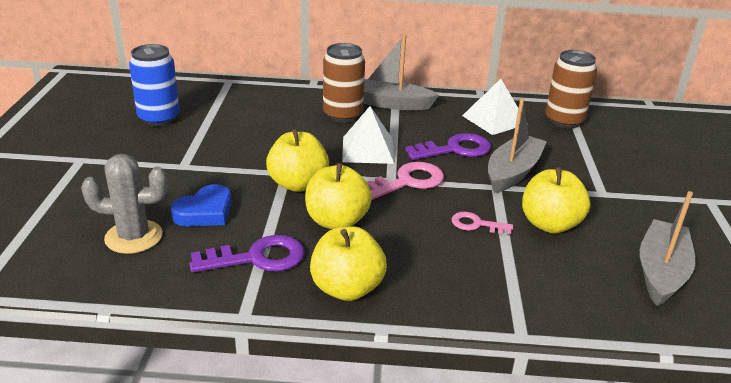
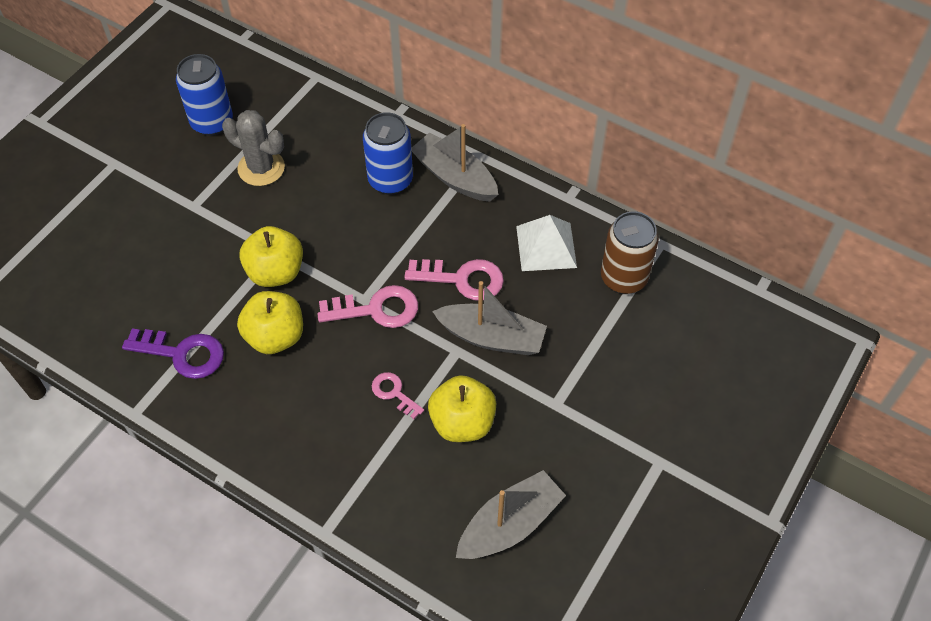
camera: 30 degrees right, 25 degrees up
grey cactus [81,154,168,254] -> grey cactus moved to [222,110,285,186]
blue heart [171,184,232,227] -> none
yellow apple [310,226,387,301] -> none
brown can [323,43,365,123] -> blue can [363,112,413,195]
white pyramid [342,106,394,164] -> none
purple key [405,133,491,160] -> pink key [404,259,504,301]
grey boat [488,98,547,193] -> grey boat turned 45 degrees clockwise [432,281,547,355]

